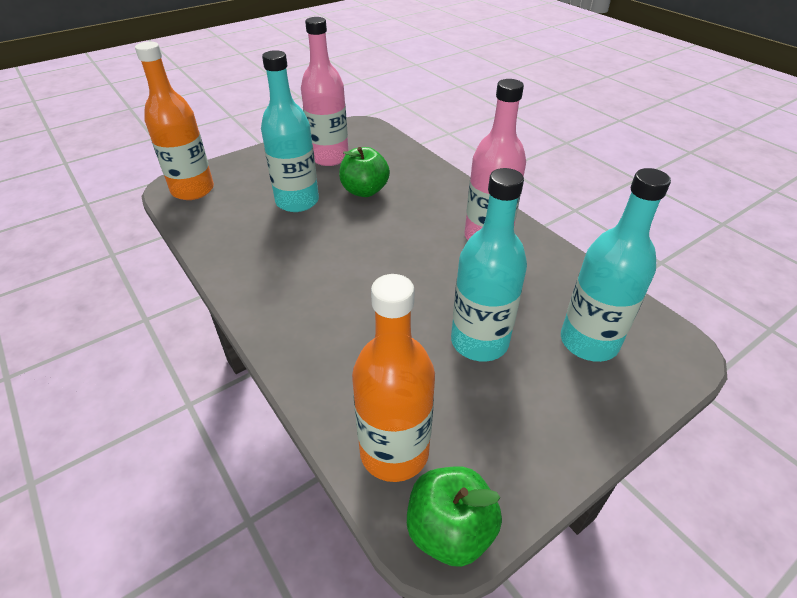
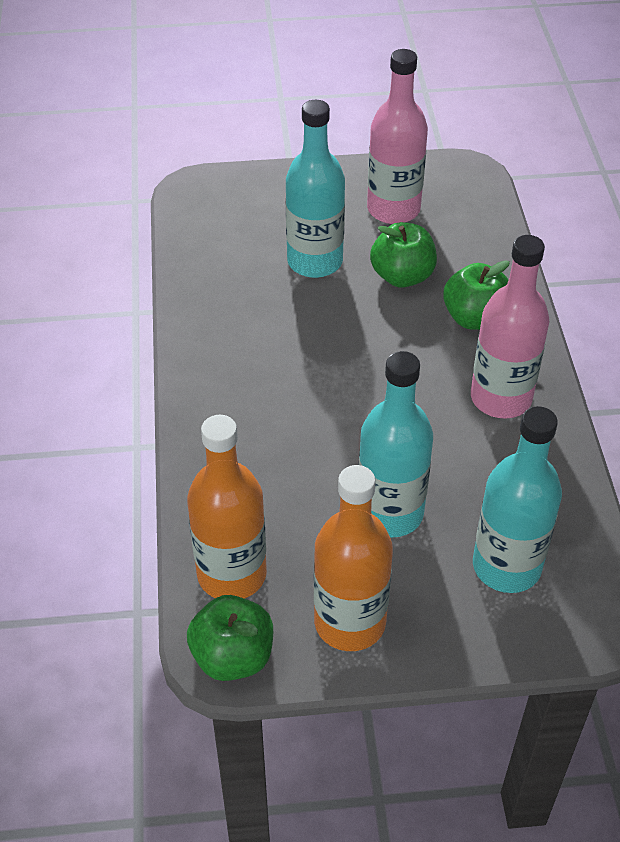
camera: 30 degrees right, 5 degrees up
orange bottle [135,42,214,200] -> orange bottle moved to [314,465,393,651]
none -> green apple [443,260,510,330]

